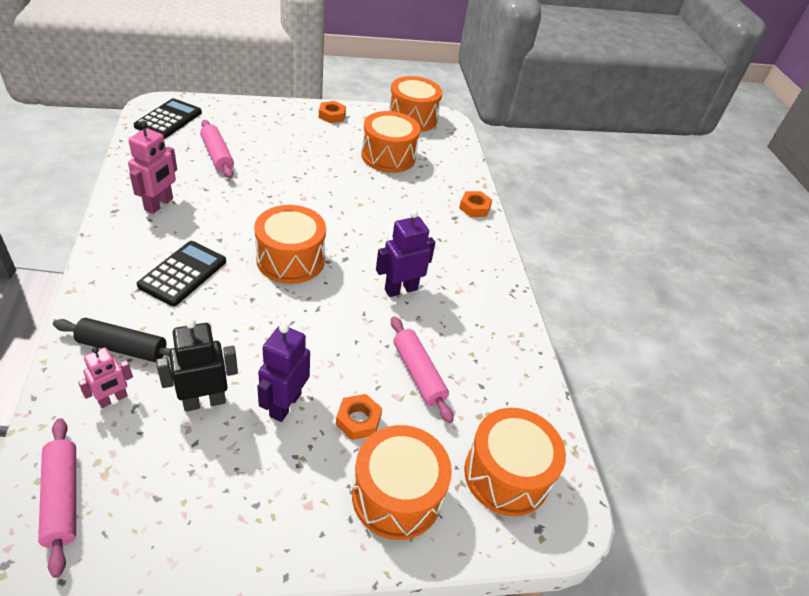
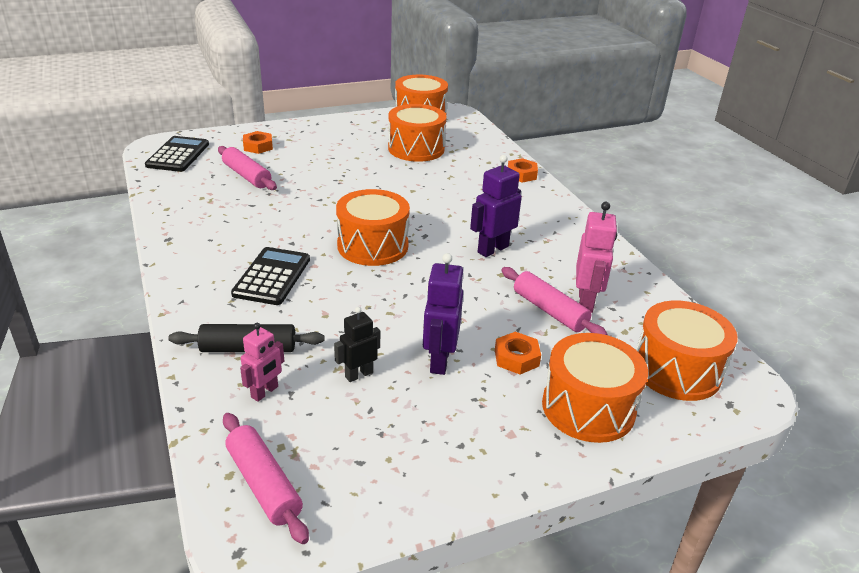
camera: 10 degrees left, 10 degrees down
pink robot [128,121,177,214] -> pink robot moved to [576,202,617,313]
black robot [156,318,238,412] -> black robot [334,307,380,382], size x0.65
orange nut [319,101,346,123] -> orange nut moved to [243,131,273,154]

